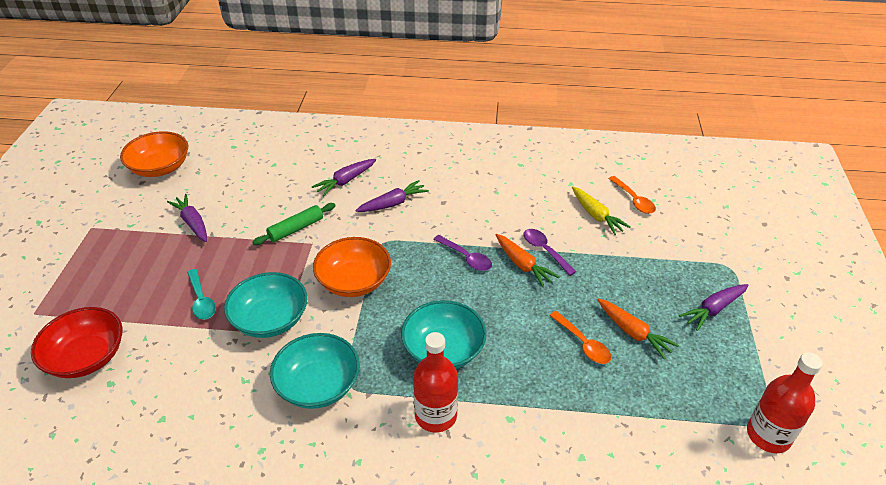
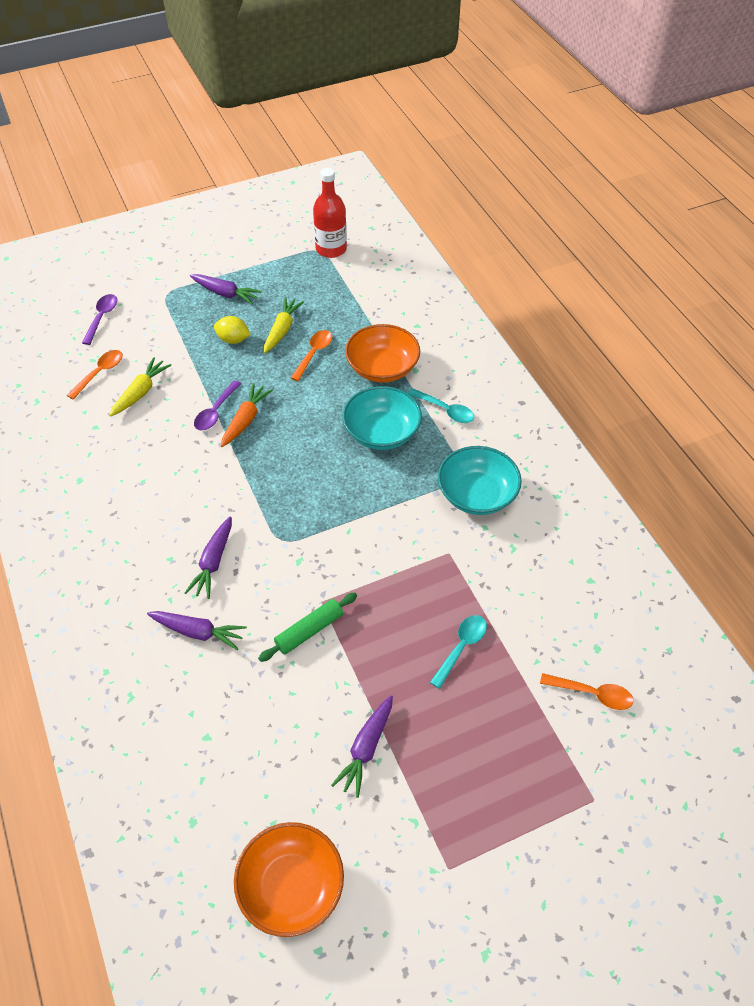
camera: 120 degrees left, 10 degrees up
red bowl [31,307,123,378] -> orange spoon [540,673,634,710]
turquoise bowl [224,272,308,338] -> none
green rolling pin [253,203,336,245] -> green rolling pin turned 60 degrees counterclockwise [258,592,357,662]
orange bowl [313,237,391,297] -> orange bowl moved to [345,324,420,383]
purple carrot [355,180,429,212] -> purple carrot turned 105 degrees counterclockwise [185,516,232,599]
red bottle [413,332,458,433] -> turquoise spoon [408,388,474,423]
purple spoon [433,235,492,271] -> purple spoon moved to [82,294,117,345]
orange carrot [597,298,679,359] -> yellow carrot [264,297,304,353]
none -> yellow lemon [214,316,251,344]

